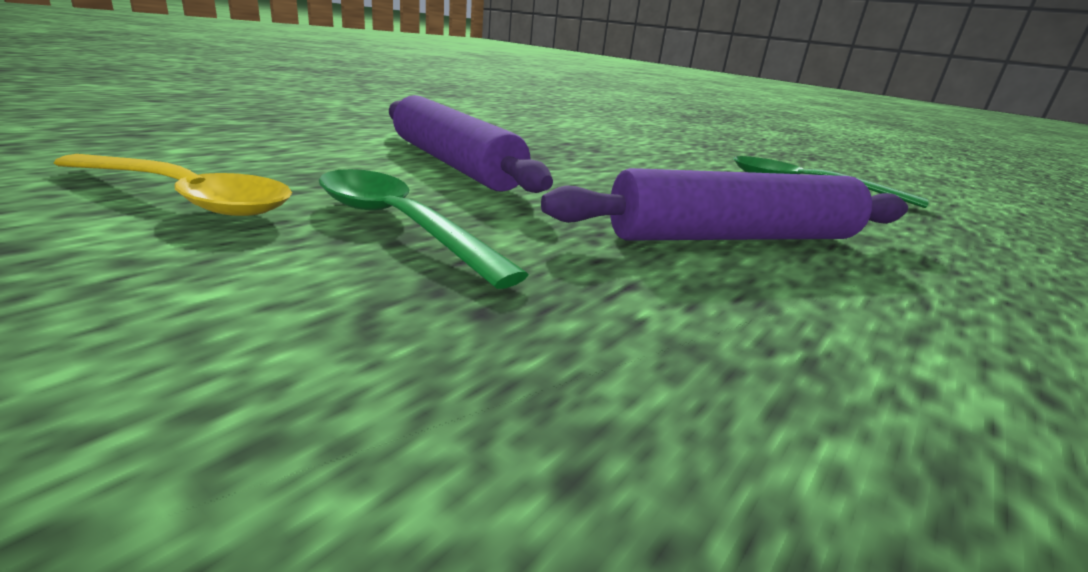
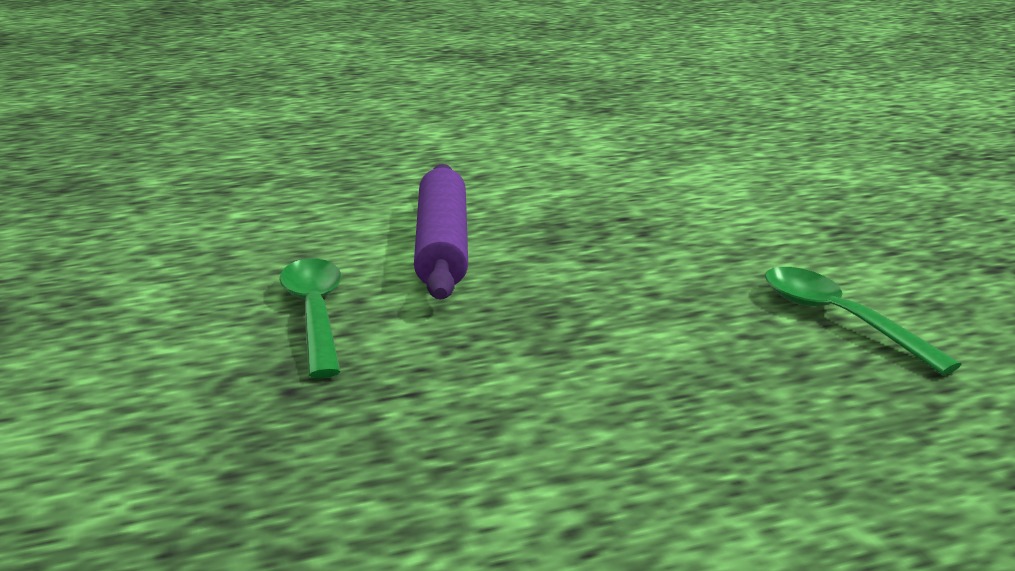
camera: 35 degrees right, 0 degrees up
yellow spoon [54,154,292,216] -> none
purple rolling pin [541,168,908,241] -> none

